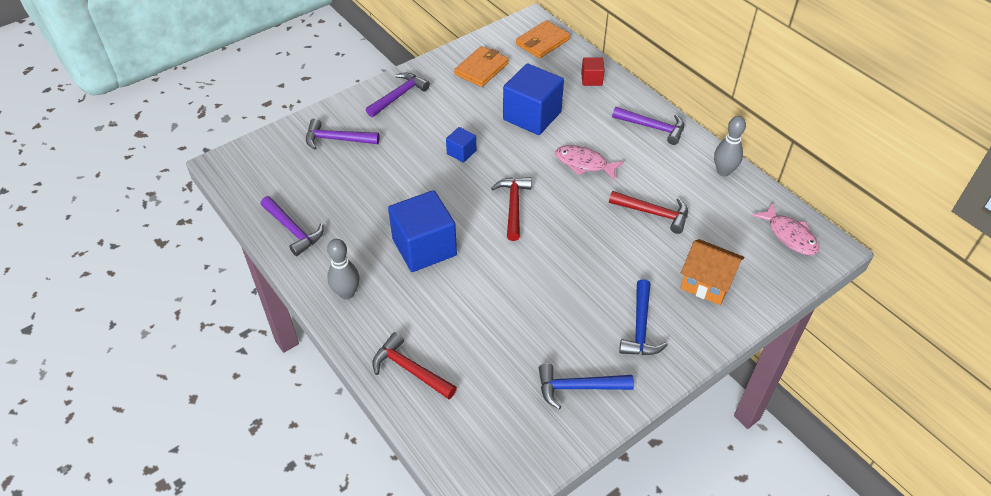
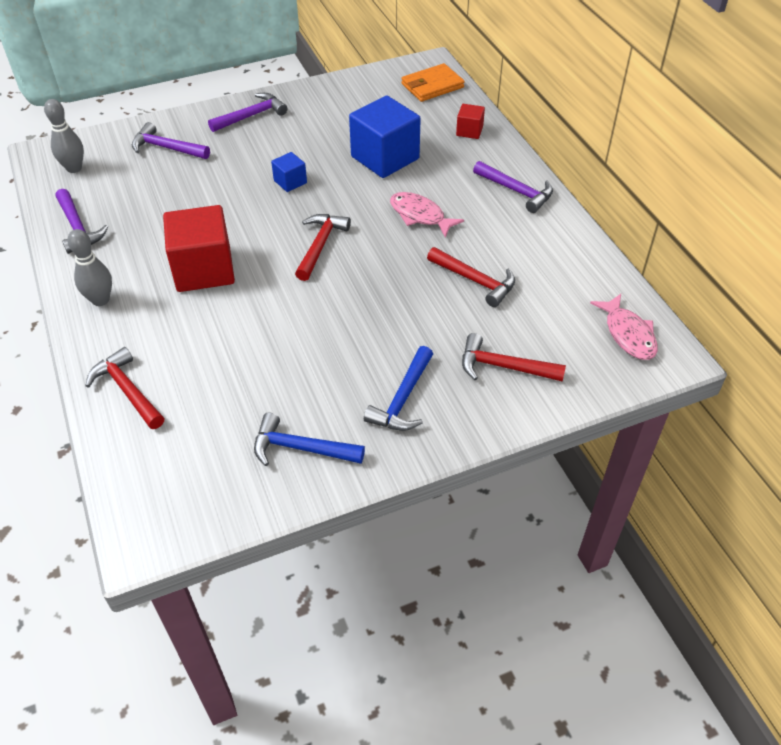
camera: 15 degrees right, 0 degrees up
blue cube [388,190,457,272] -> red cube [163,205,235,292]
orange wallet [454,46,509,87] -> none
orange house [680,239,744,305] -> red hammer [462,333,566,381]
grey bowling pin [714,116,746,176] -> grey bowling pin moved to [44,99,84,173]

